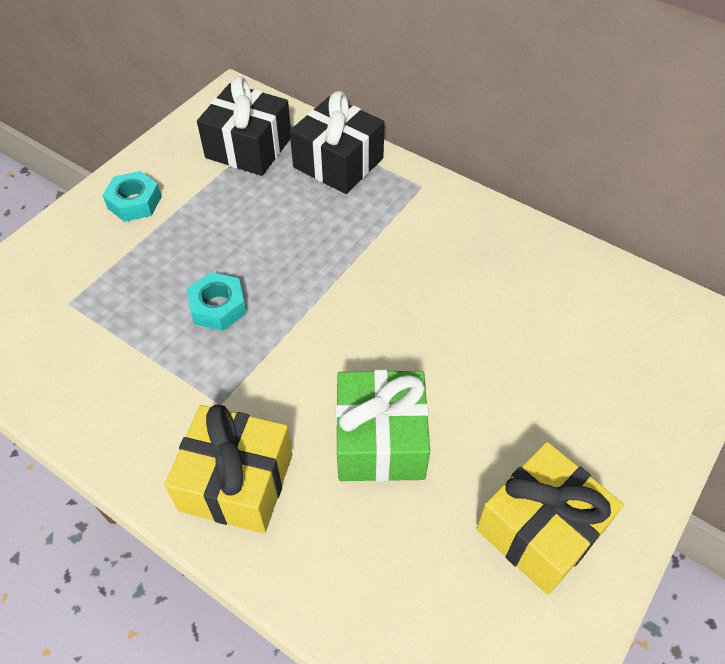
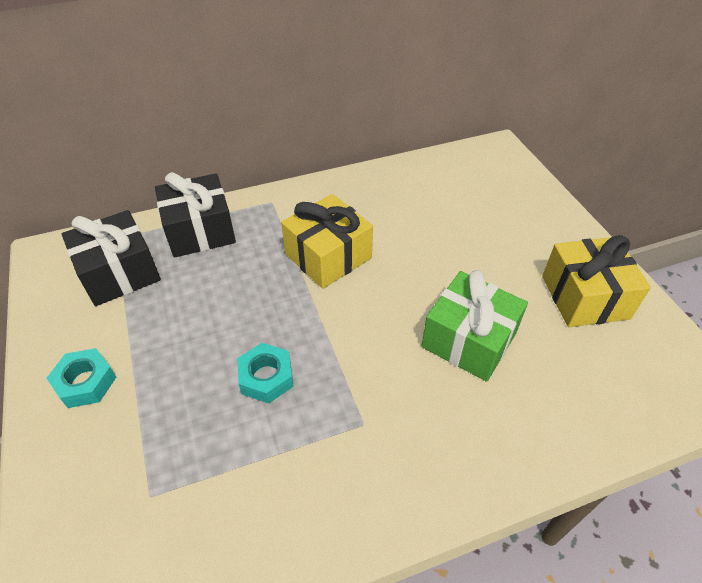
camera: 55 degrees left, 5 degrees down
yellow gift [165,404,292,533] -> yellow gift moved to [281,194,373,289]

